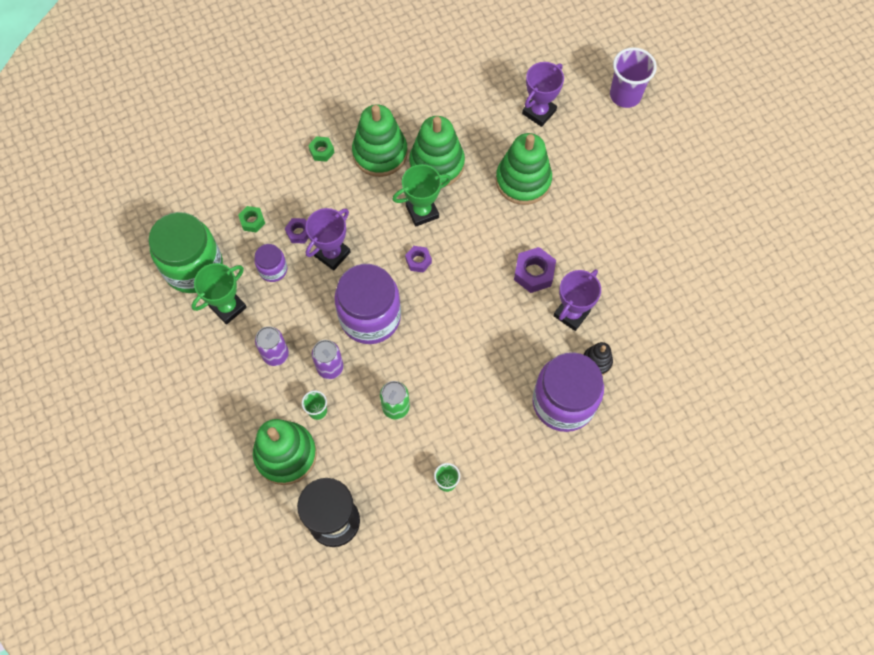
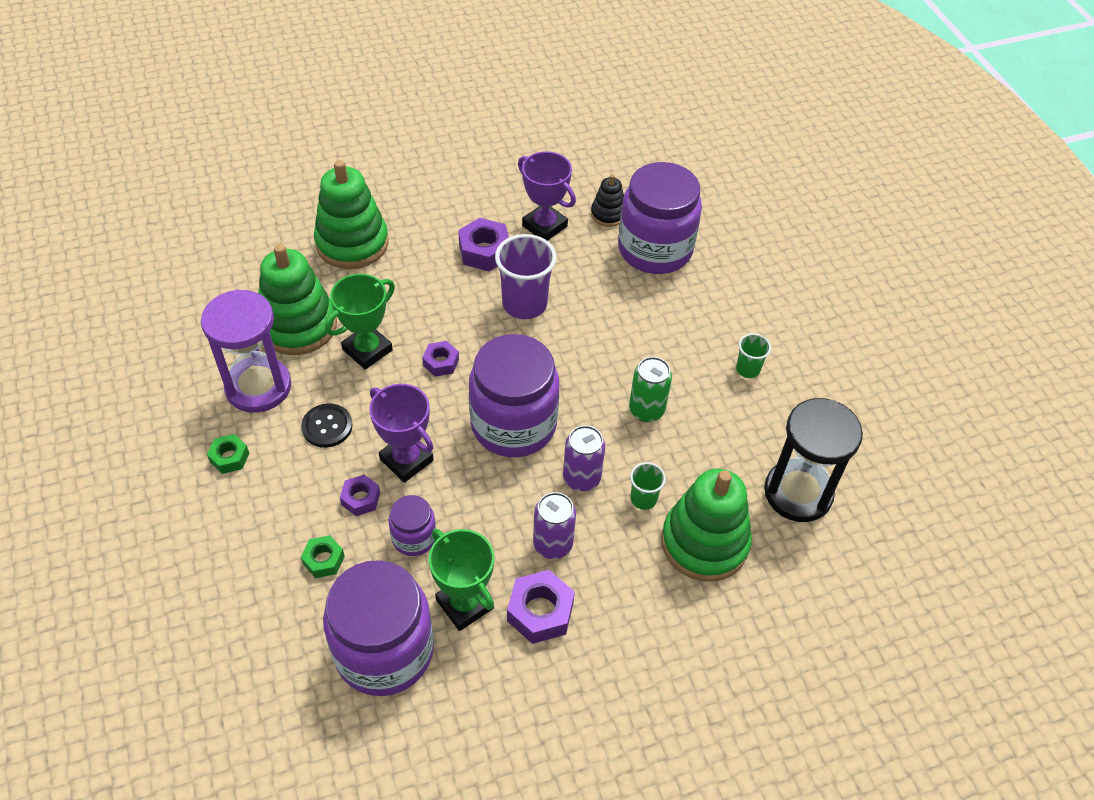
camera: 85 degrees left, 15 degrees down
green jar [148,212,223,293] -> purple jar [323,560,434,696]
green stacking toy [352,105,408,177] -> purple hourglass [201,290,291,413]
green trophy [392,164,451,227] -> green trophy turned 60 degrees clockwise [325,274,395,370]
purple trophy [522,62,564,127] -> none
purple cup [610,47,657,108] -> purple cup moved to [495,234,557,319]
none -> black button [301,403,353,448]
none -> purple nut [507,570,575,644]

